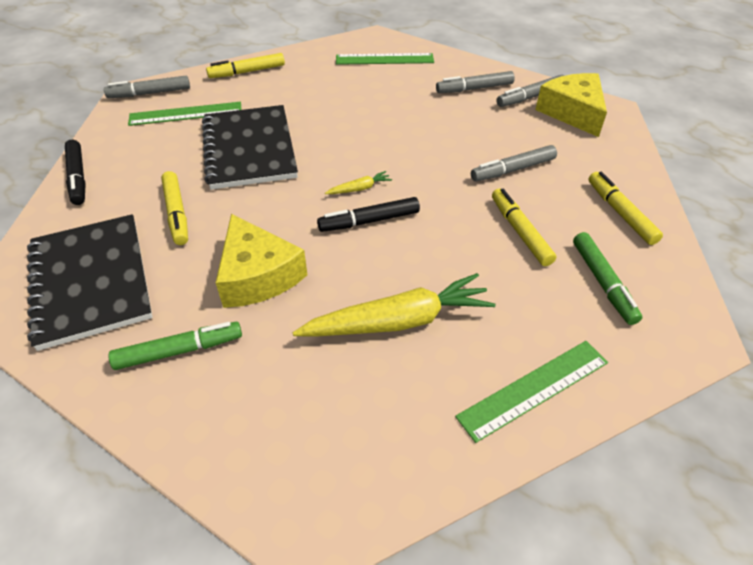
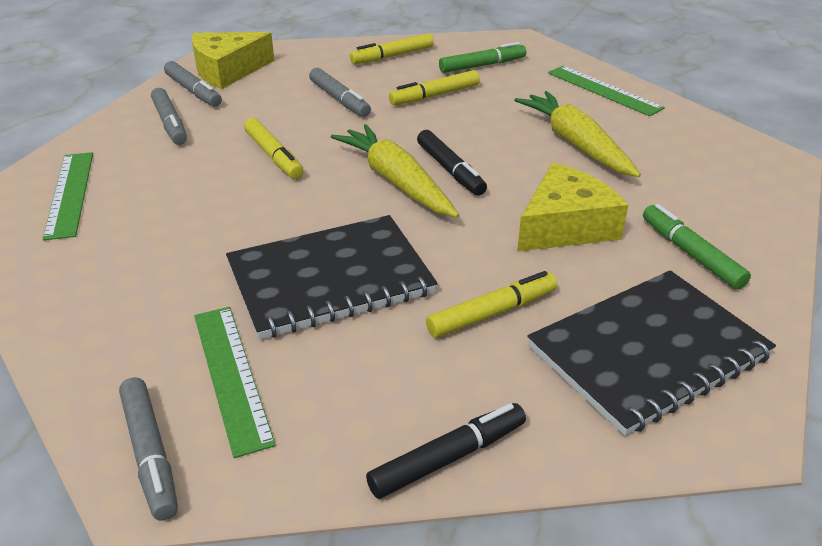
camera: 100 degrees left, 10 degrees down
yellow marker [206,53,285,78] -> yellow marker moved to [244,118,303,179]
yellow carrot [325,171,392,194] -> yellow carrot [331,124,459,218], size x2.32

